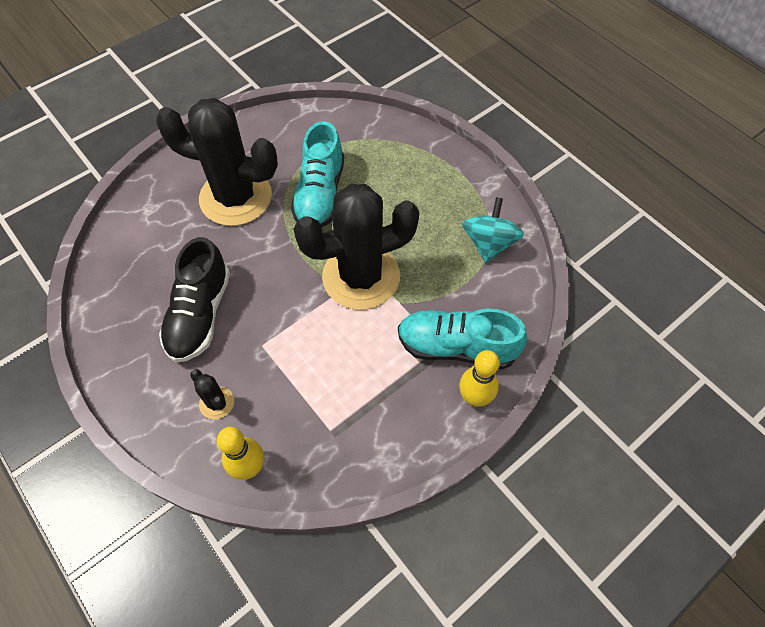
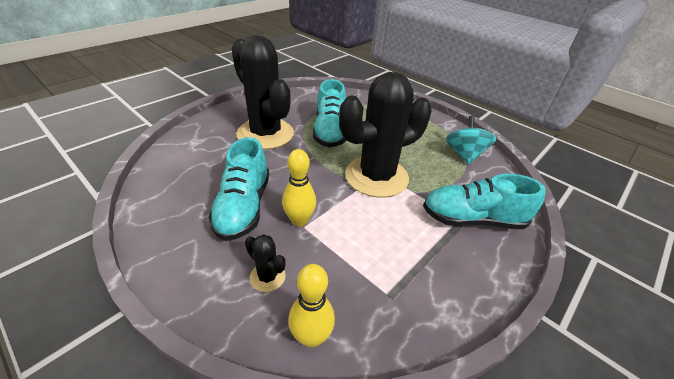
camera: 10 degrees left, 20 degrees down
black cactus [156,98,278,226] -> black cactus turned 45 degrees clockwise [231,35,294,150]
black shoe [159,237,230,363] -> turquoise shoe [208,137,269,241]
yellow bowling pin [459,350,500,407] -> yellow bowling pin moved to [282,149,316,227]

